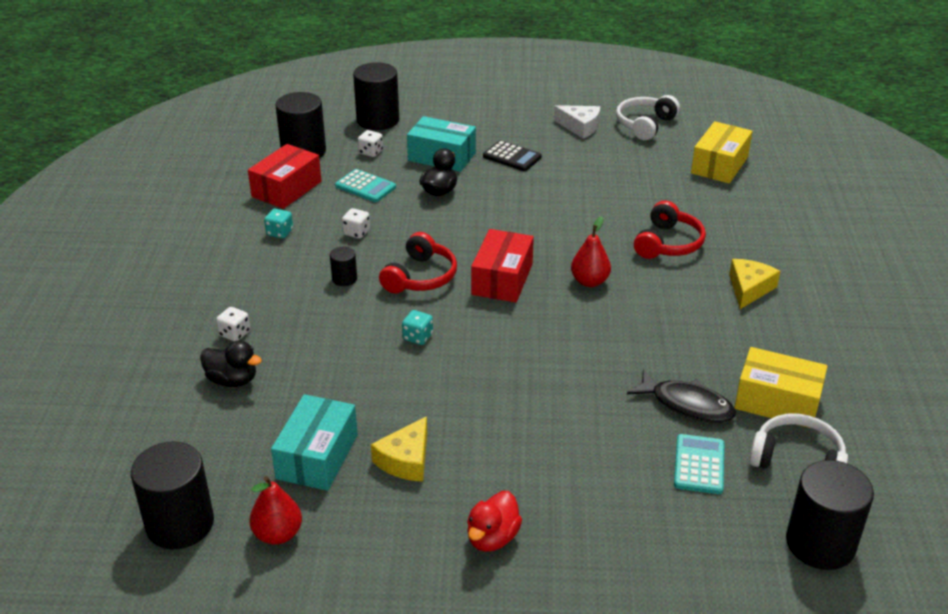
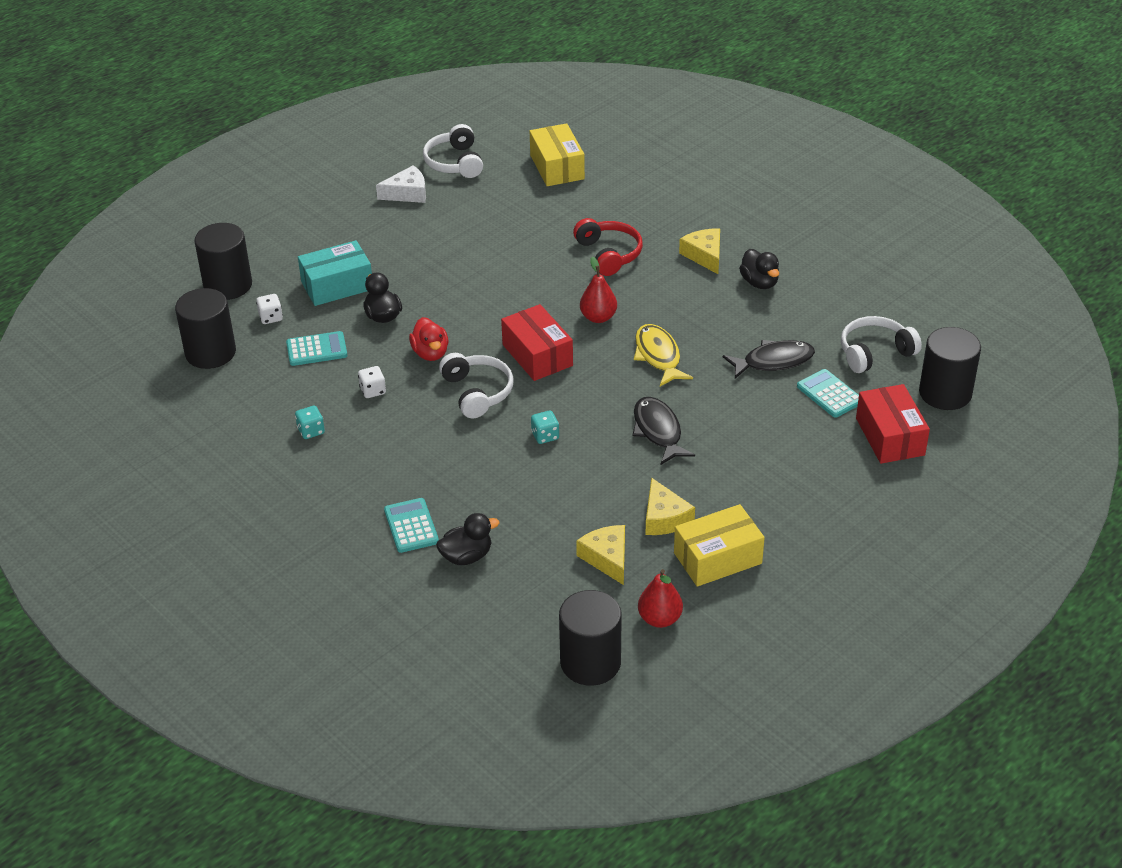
camera: 45 degrees left, 5 degrees up
white dice [216,307,250,341] -> turquoise calculator [384,498,439,553]
red box [248,144,321,209] -> red box moved to [856,384,930,464]
turquoise box [271,394,358,491] -> yellow cheese [576,525,625,585]
black cylinder [330,247,357,286] -> none
red headphones [379,232,457,294] -> white headphones [439,353,514,418]
red duck [467,491,522,552] -> red duck moved to [409,317,448,361]
black calculator [483,140,542,171] -> none
yellow box [734,347,828,428] -> yellow box moved to [674,504,765,587]
none -> black fish [632,397,695,465]
none -> yellow fish [634,324,693,386]
none -> black duck [739,249,779,289]

